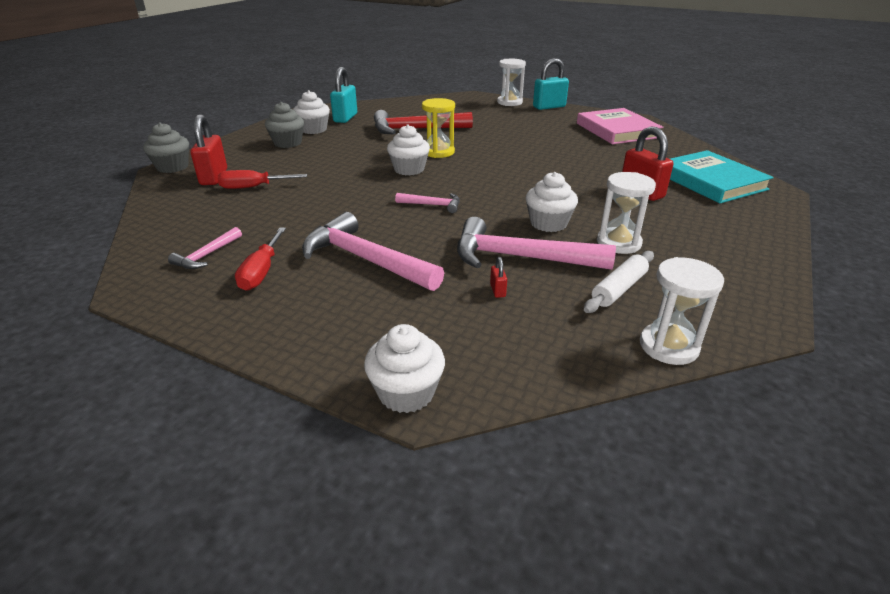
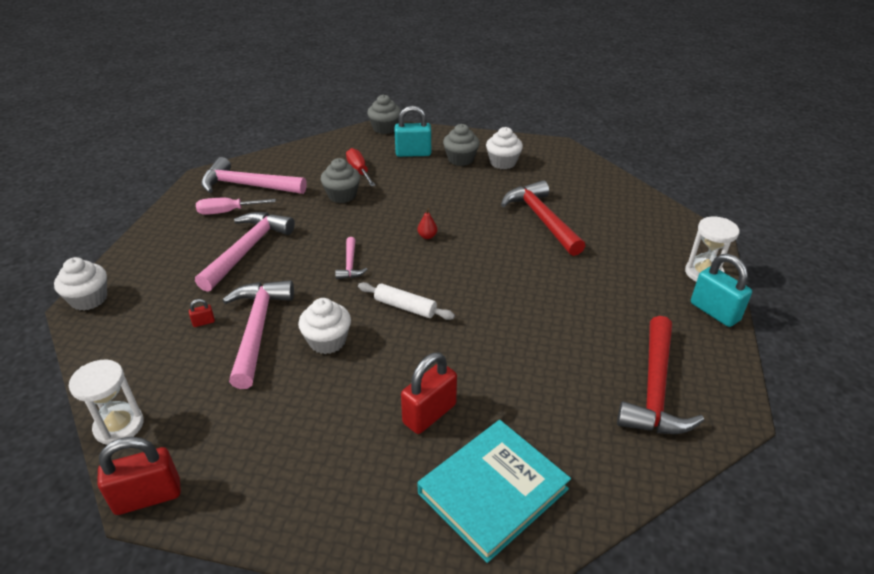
camera: 75 degrees right, 5 degrees up
pink hammer [168,227,242,269] -> pink hammer [201,157,307,194], size x2.02
red padlock [190,114,227,185] -> red padlock moved to [97,437,181,515]
red screwdriver [235,227,286,291] -> pink screwdriver [196,198,276,215]
turquoise padlock [330,67,357,123] -> turquoise padlock moved to [395,106,431,157]
white cupcake [387,125,430,175] -> red pear [417,208,437,239]
yellow hourglass [422,98,455,158] -> none
pink book [577,108,663,144] -> red hammer [617,316,704,434]
white rolling pin [584,251,654,313] -> white rolling pin moved to [358,282,455,320]
white hourglass [597,172,656,254] -> none
none -> grey cupcake [321,158,360,203]

